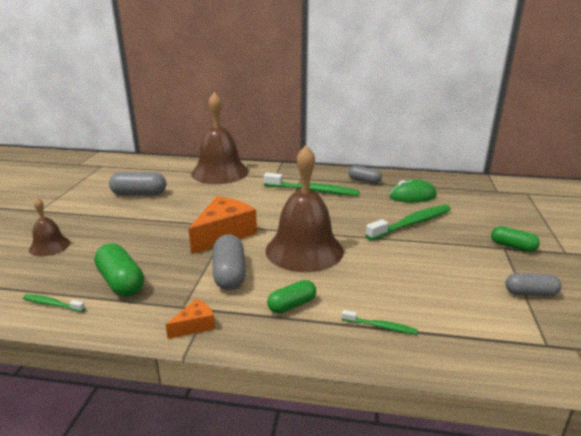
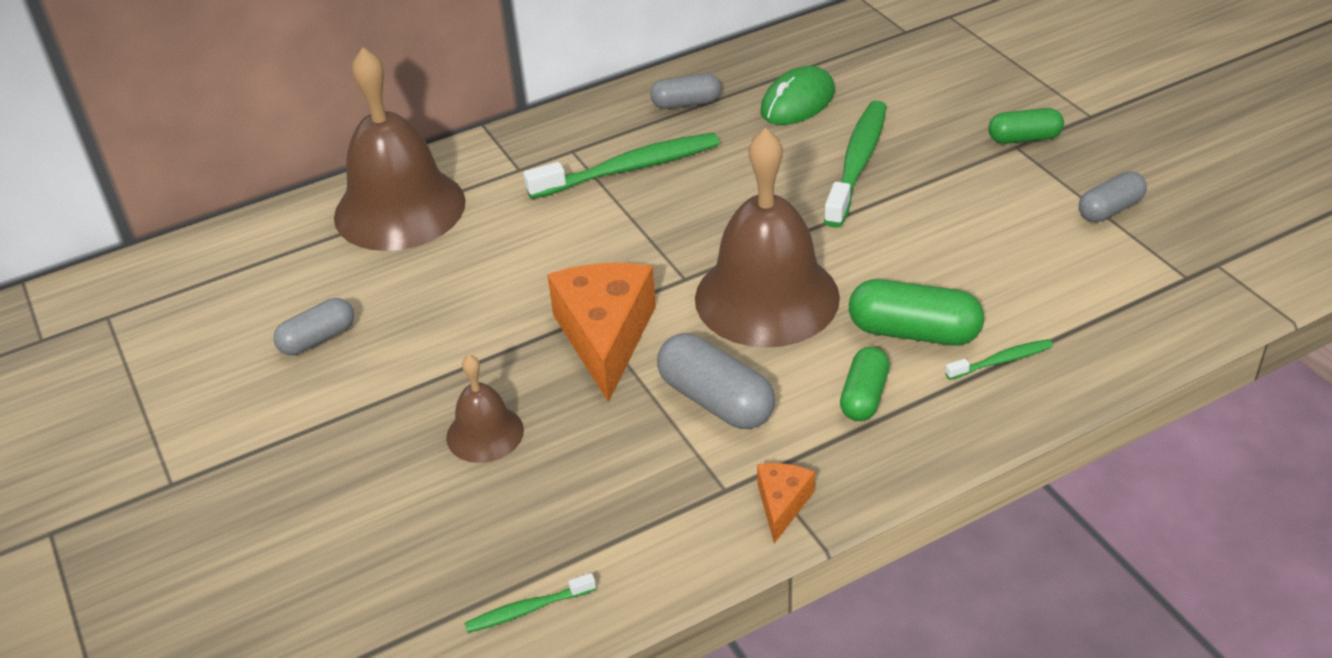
camera: 35 degrees left, 15 degrees up
brown bell [29,198,70,256] -> brown bell moved to [446,354,524,463]
green capsule [94,243,144,296] -> green capsule moved to [849,279,984,345]
grey capsule [109,172,166,195] -> grey capsule [274,298,354,355], size x0.65

